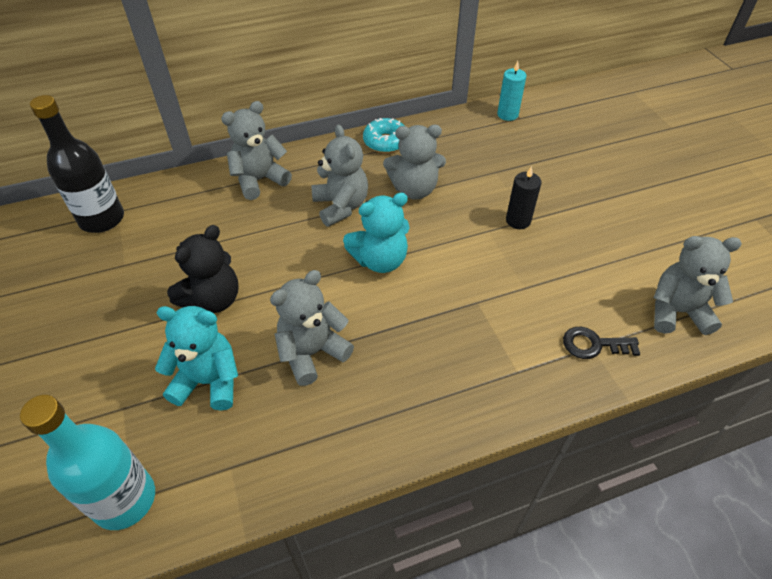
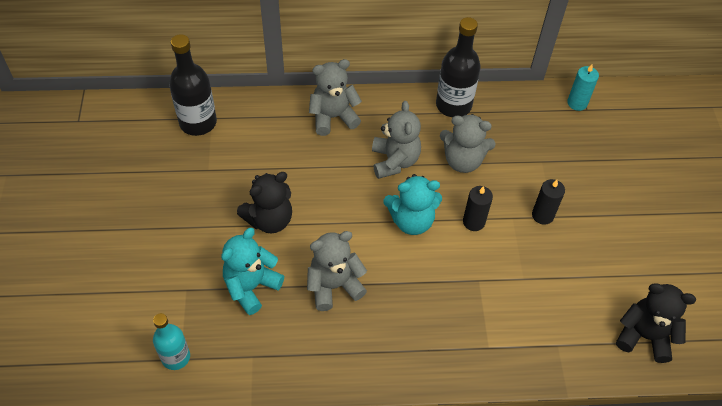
camera: 15 degrees right, 5 degrees up
turquoise bottle [20,395,155,530] -> turquoise bottle [153,313,190,370], size x0.64
turquoise teddy bear [155,306,238,411] -> turquoise teddy bear turned 75 degrees counterclockwise [221,228,284,315]
turquoise donut [363,118,405,153] -> black bottle [436,17,481,117]
black key [563,327,640,359] -> none
grey teddy bear [653,236,742,335] -> black teddy bear [616,283,696,363]
none -> black candle [463,186,493,231]

